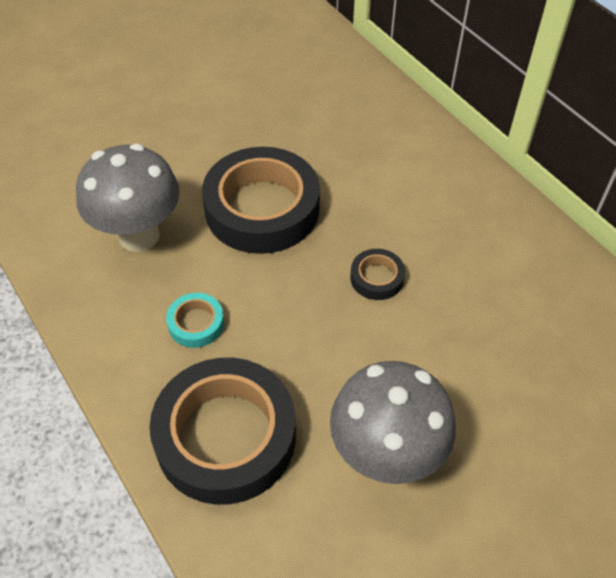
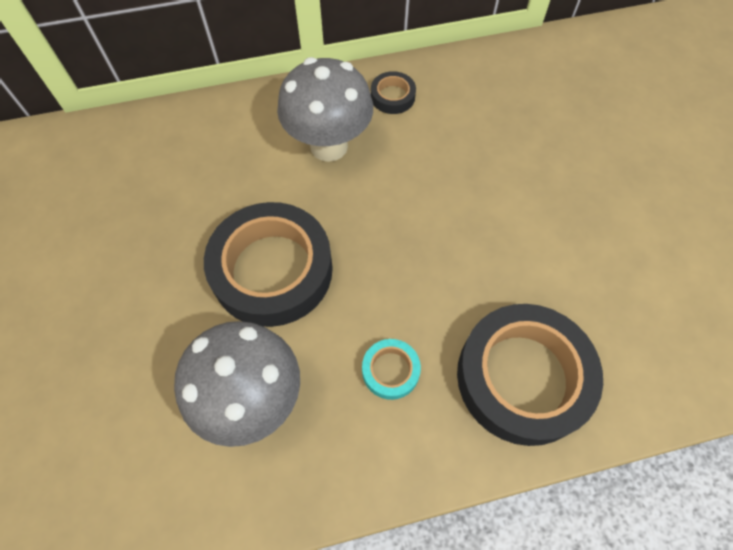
camera: 70 degrees left, 10 degrees up
grey mushroom [330,361,456,484] -> grey mushroom moved to [277,57,373,162]
black tape [350,249,405,300] -> black tape moved to [371,71,416,114]

